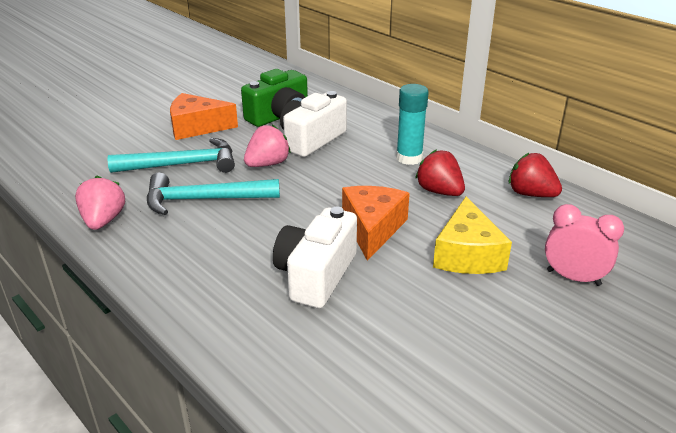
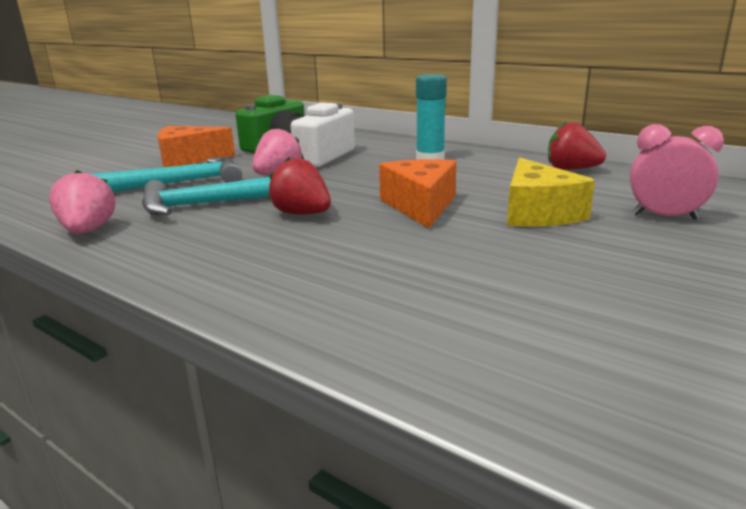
camera: 10 degrees left, 10 degrees down
white camera [273,207,357,309] -> none
red strawberry [415,150,465,196] -> red strawberry moved to [268,157,331,215]

